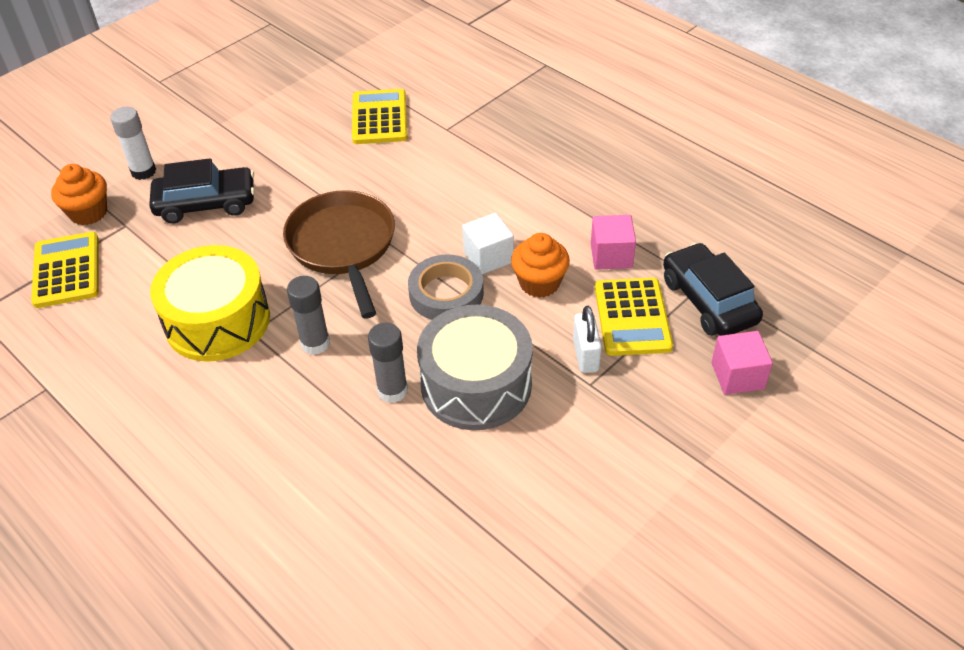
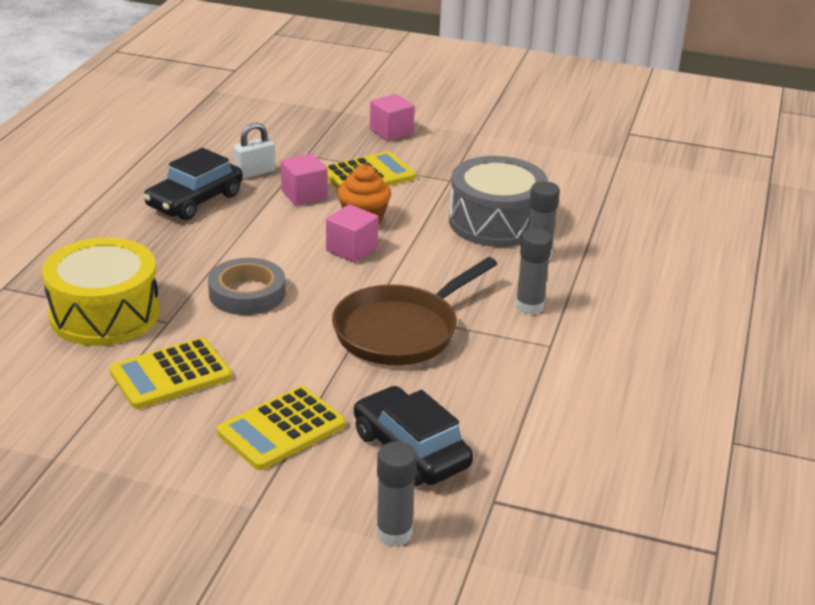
camera: 120 degrees left, 15 degrees down
yellow calculator [31,232,99,308] -> yellow calculator moved to [217,386,346,470]
orange cupcake [51,164,107,225] -> none
white glue stick [110,107,156,180] -> grey glue stick [376,441,417,547]
yellow drum [150,245,270,362] -> yellow drum moved to [42,237,160,346]
grey tape [408,254,484,320] -> grey tape moved to [208,258,286,315]
white cube [462,213,514,274] -> pink cube [326,204,379,263]
white padlock [573,306,602,373] -> white padlock moved to [234,123,275,179]
black car [663,243,763,336] -> black car moved to [143,148,243,220]

